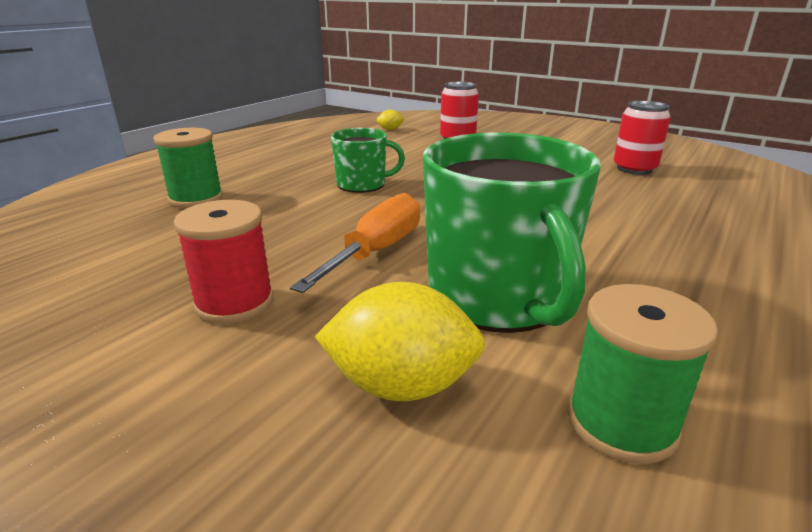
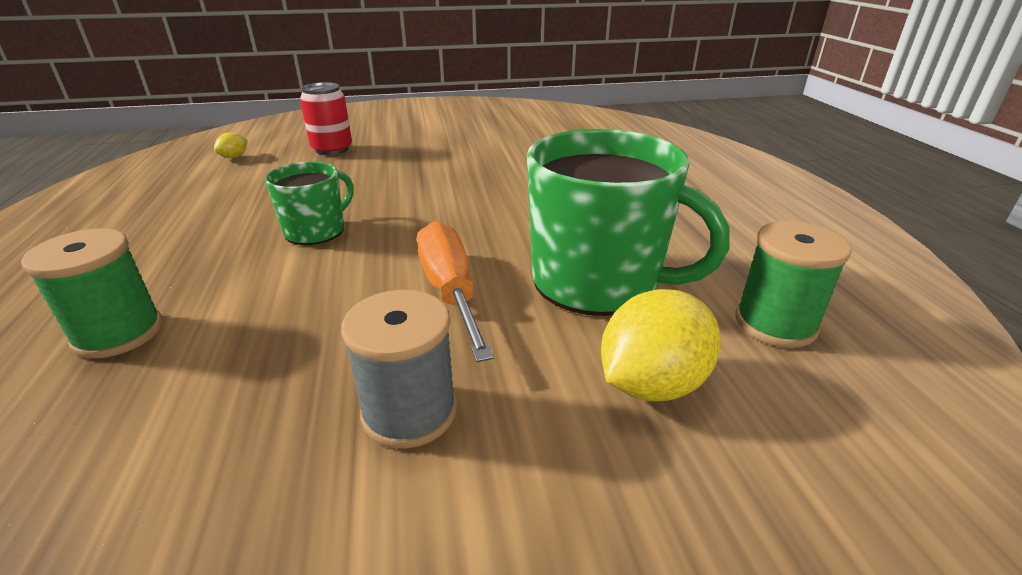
camera: 45 degrees left, 5 degrees up
red spool [174,200,274,324] -> grey spool [341,290,457,449]
red can [614,101,671,175] -> none

